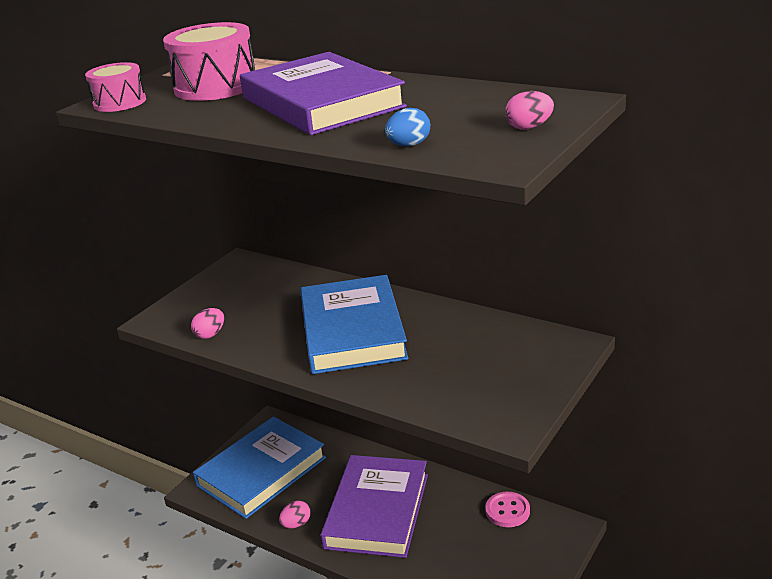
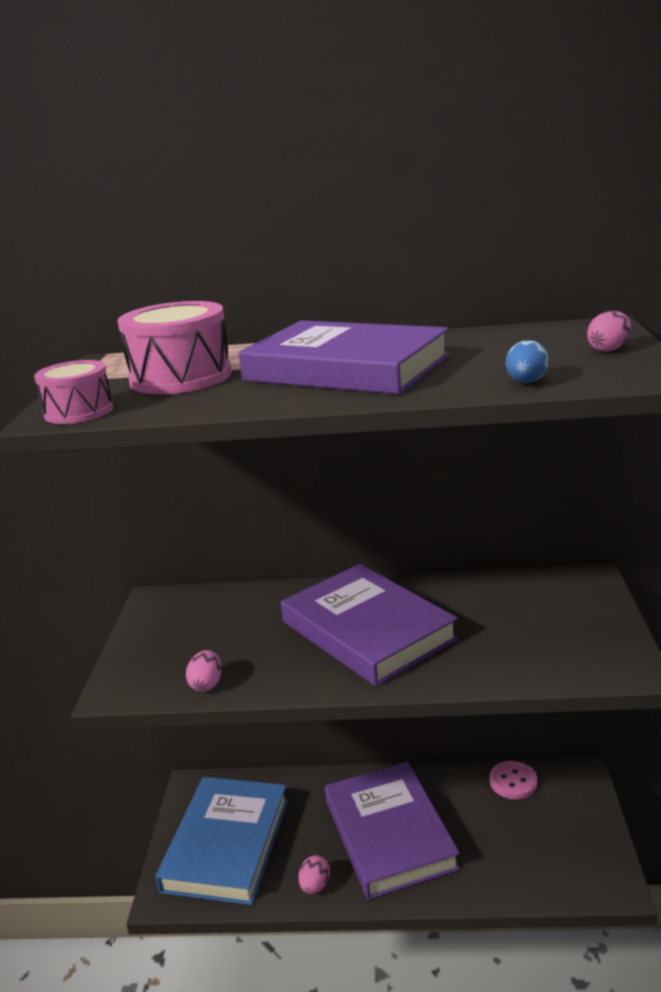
camera: 30 degrees left, 5 degrees down
blue book [300,275,408,374] -> purple book [281,564,458,686]

